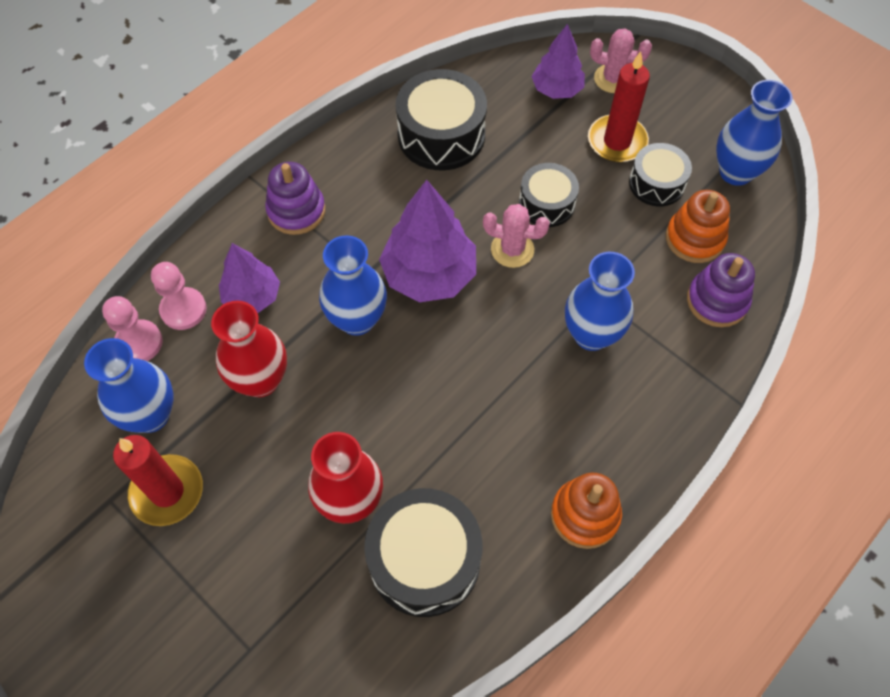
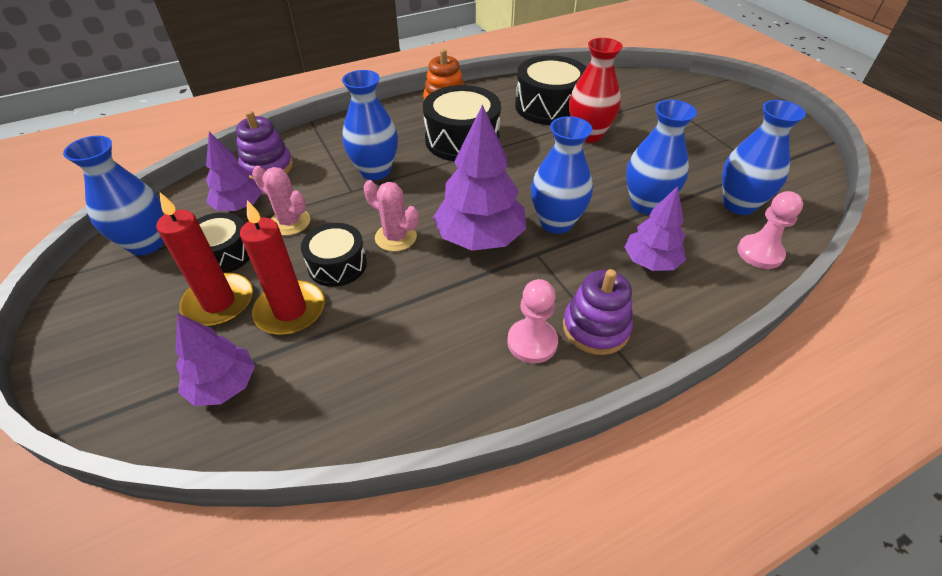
camera: 160 degrees left, 15 degrees down
red candle [113,435,203,526] -> red candle moved to [240,200,325,335]
pink pawn [151,262,207,330] -> pink pawn moved to [507,279,558,363]
red vase [211,301,287,397] -> blue vase [626,100,697,215]
black drum [396,69,487,170] -> black drum moved to [423,85,501,161]
pink cactus [590,28,652,93] -> pink cactus moved to [252,166,310,236]
orange stacking toy [666,190,730,263] -> purple tree [206,132,262,211]

